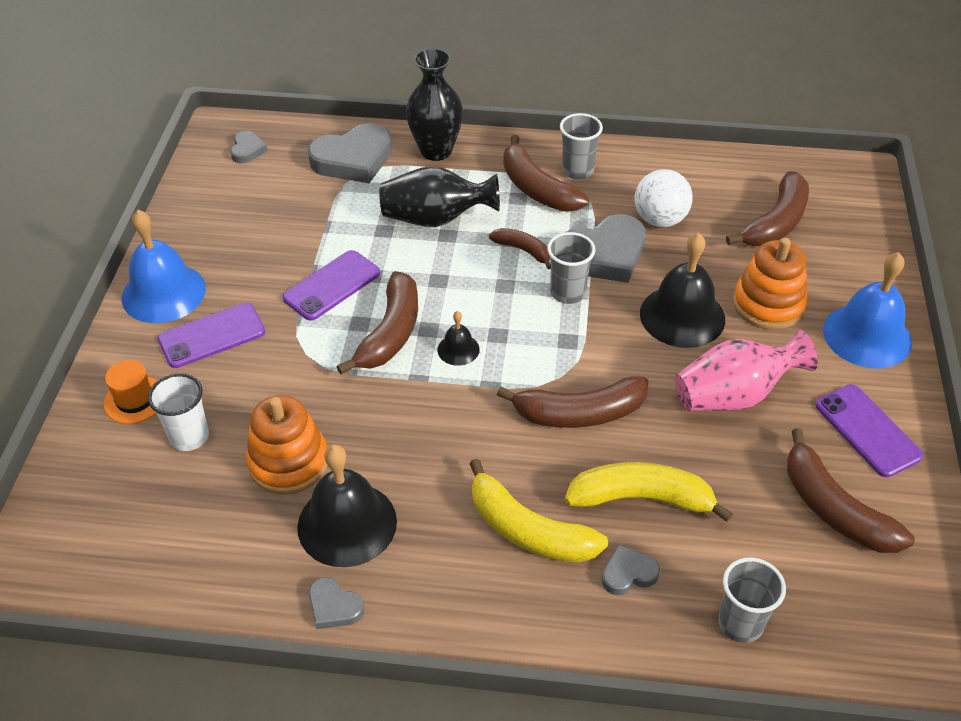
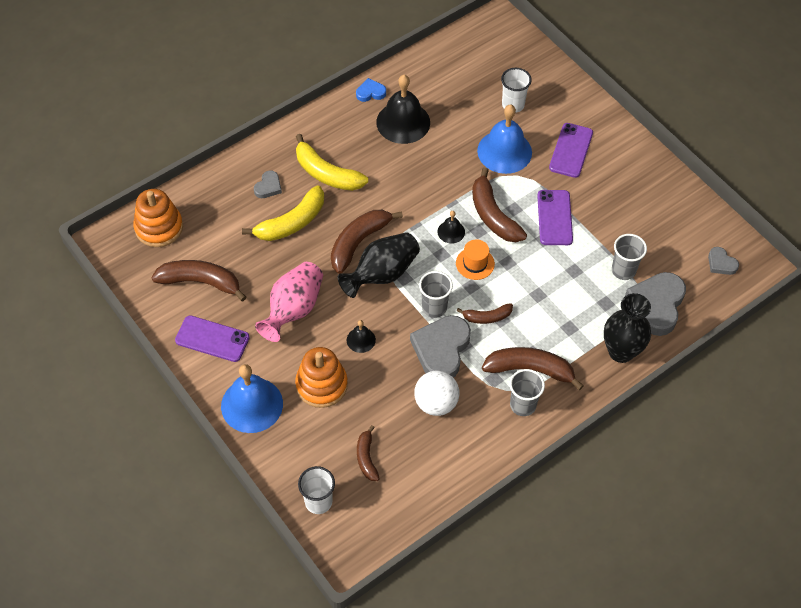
camera: 135 degrees right, 10 degrees up
orange hat [104,360,157,424] -> orange hat moved to [456,239,495,280]
blue bell [122,210,206,323] -> blue bell moved to [477,105,532,174]
orange stacking toy [246,395,327,495] -> orange stacking toy moved to [133,189,183,247]
grey heart [309,577,364,629] -> blue heart [356,78,386,102]
black vase [379,166,500,227] -> black vase moved to [338,232,420,298]
yellow banana [469,459,608,563] -> yellow banana turned 135 degrees counterclockwise [296,134,368,191]
black bell [640,233,725,348] -> black bell [347,320,376,353], size x0.48
grey cup [718,557,786,643] -> grey cup moved to [612,234,647,280]
brown banana [726,171,809,246] -> brown banana [357,425,380,481], size x0.57
none -> white cup [298,466,335,514]

